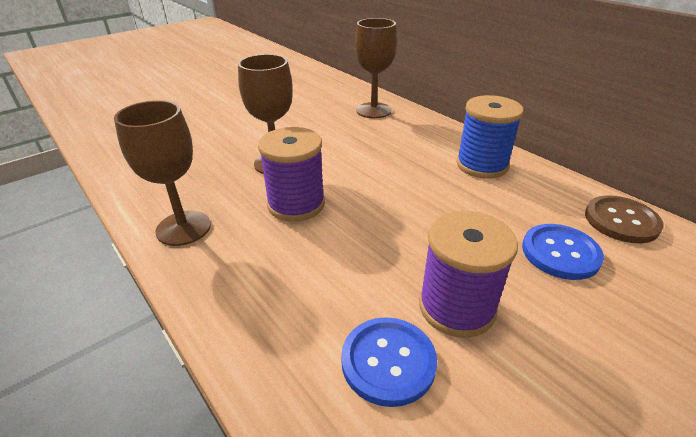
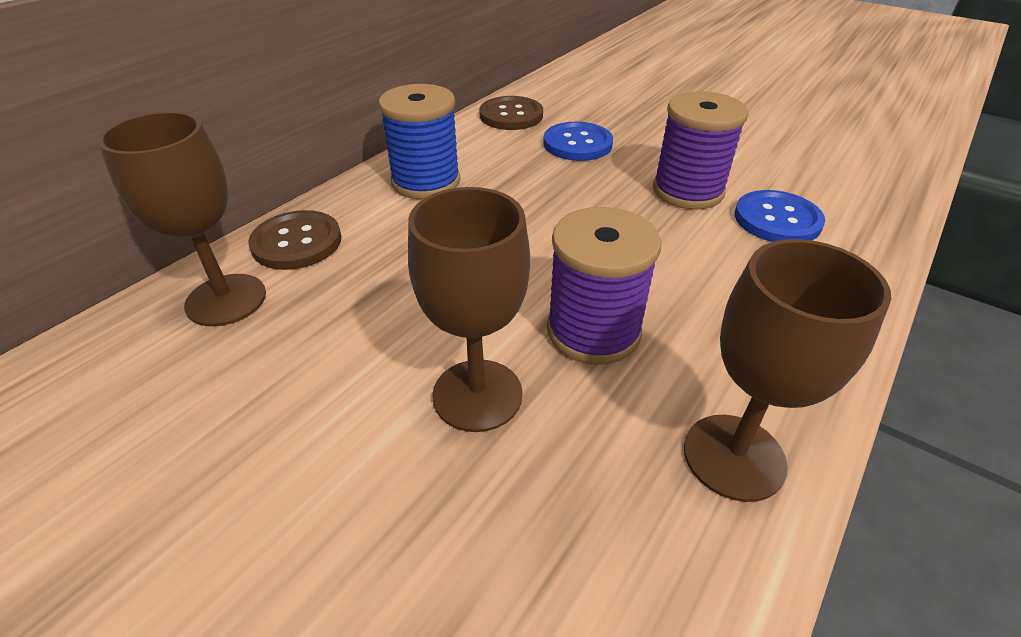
camera: 105 degrees left, 5 degrees up
none -> brown button [248,210,341,270]

